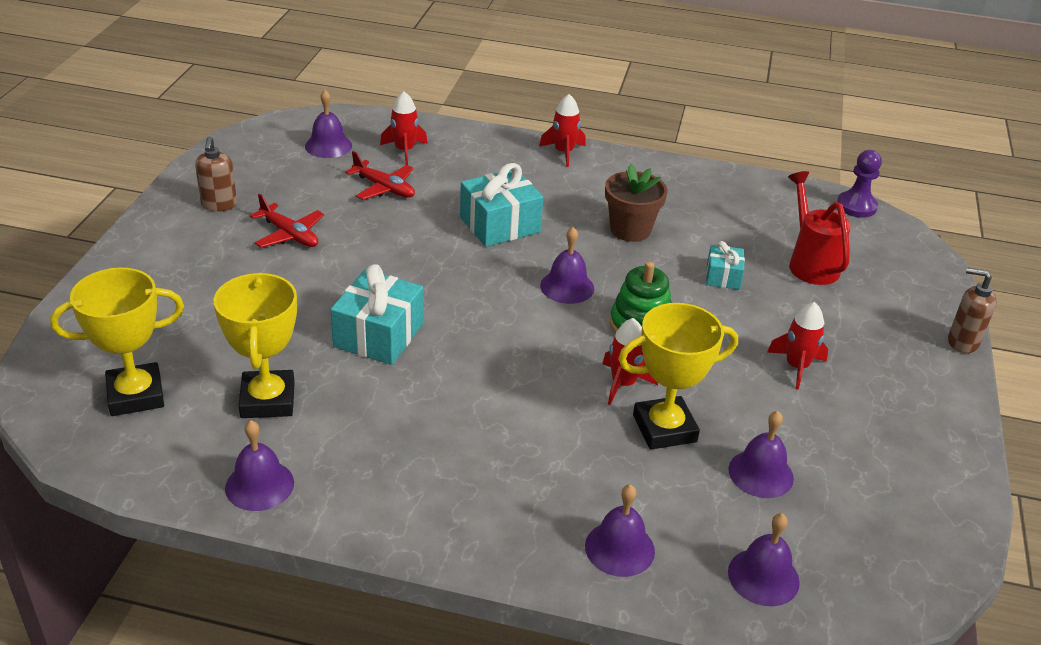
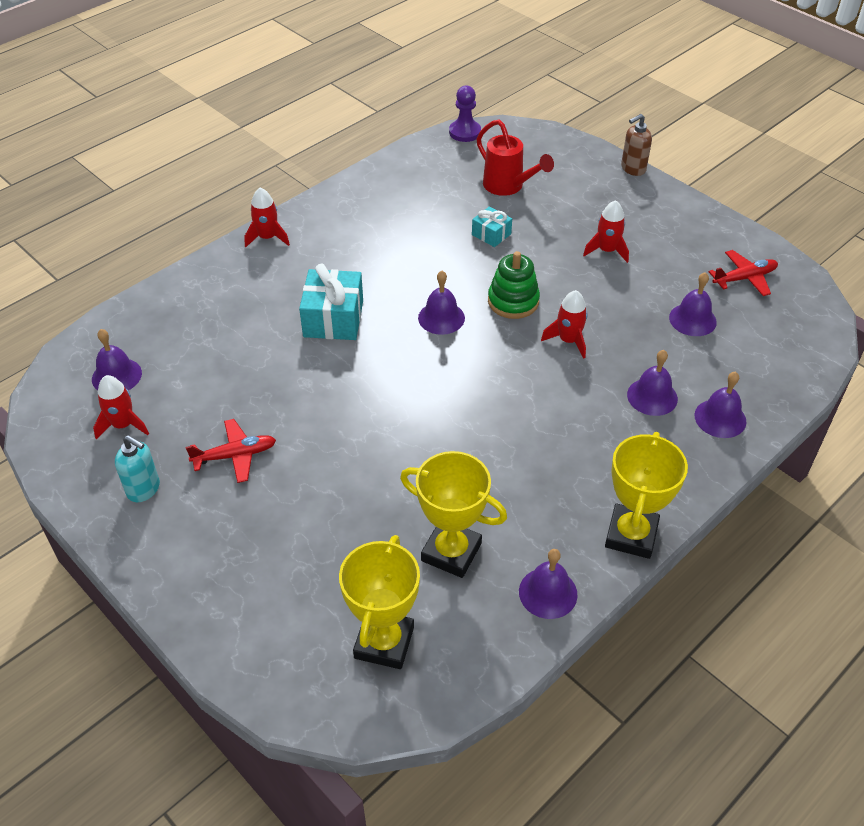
camera: 55 degrees left, 10 degrees up
brown soap dispenser [195,136,237,212] -> turquoise soap dispenser [115,435,160,502]
turquoise gift [330,264,423,365] -> none
red plane [345,151,415,200] -> red plane moved to [709,250,778,296]
red rocket [380,91,428,165] -> red rocket moved to [93,375,149,439]
brown flower pot [605,164,667,242] -> none
yellow trophy [618,303,738,450] -> yellow trophy moved to [605,432,688,559]
purple bell [728,513,800,606] -> purple bell moved to [627,350,678,416]
red watering can [788,171,851,285] -> red watering can turned 150 degrees counterclockwise [477,119,554,196]

